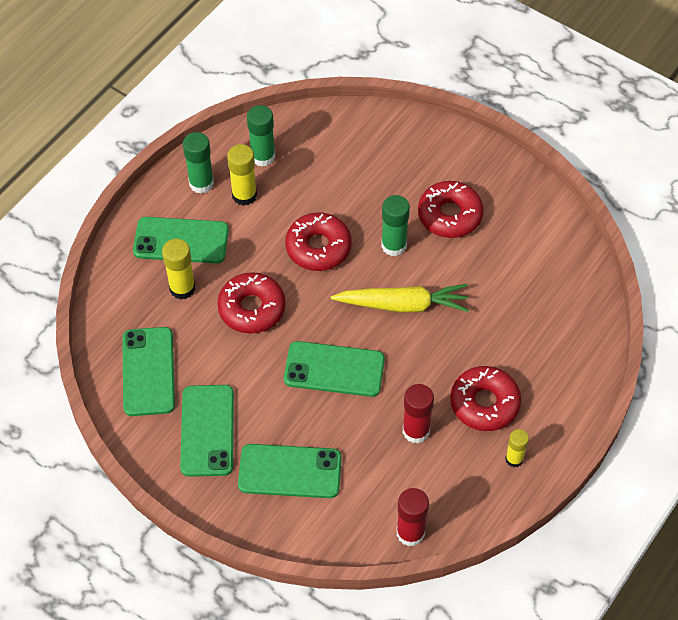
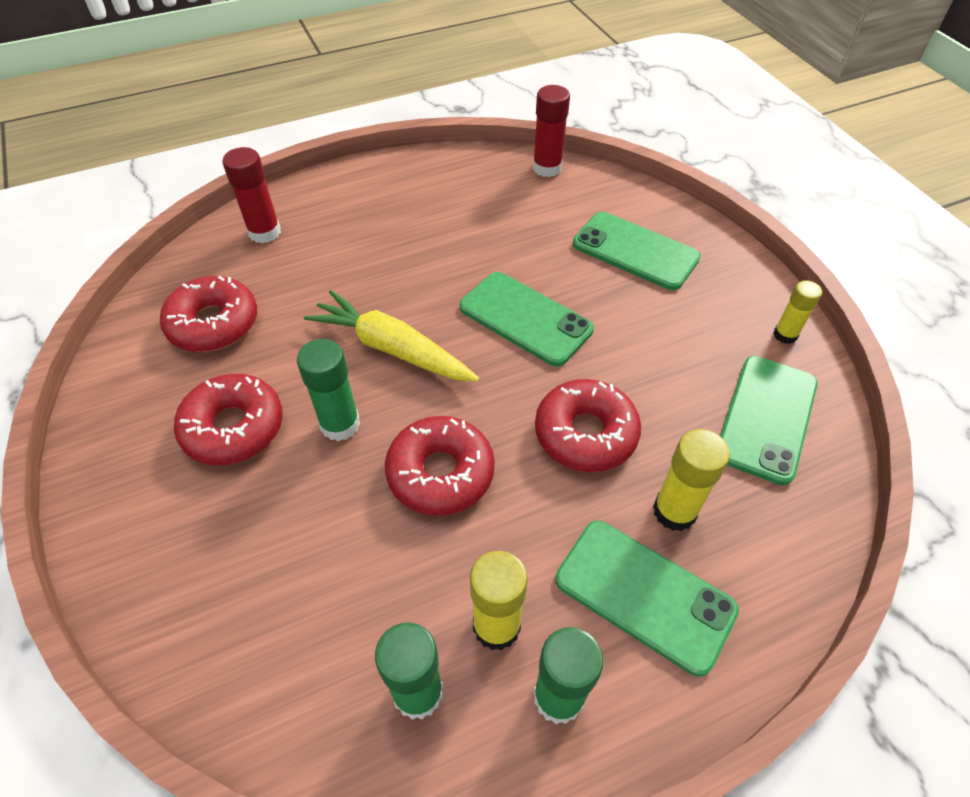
camera: 150 degrees left, 5 degrees down
green phone [180,385,234,477] -> none
red glue stick [403,384,434,444] -> red glue stick moved to [222,147,281,243]
red donut [450,366,521,431] -> red donut moved to [160,276,257,352]
yellow glue stick [505,429,529,467] -> yellow glue stick moved to [773,280,822,344]

